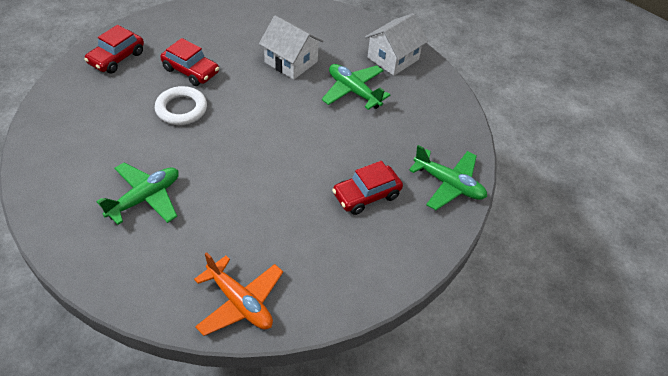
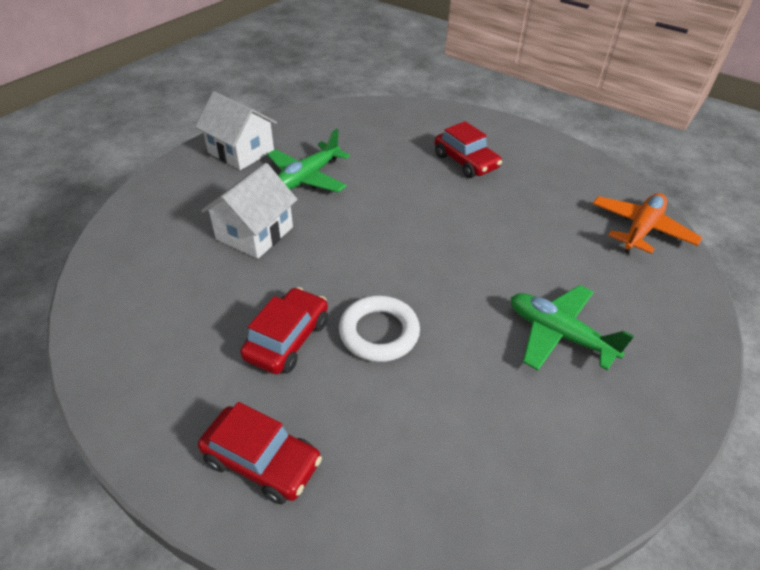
camera: 95 degrees left, 5 degrees down
green plane [409,145,487,210] -> none

